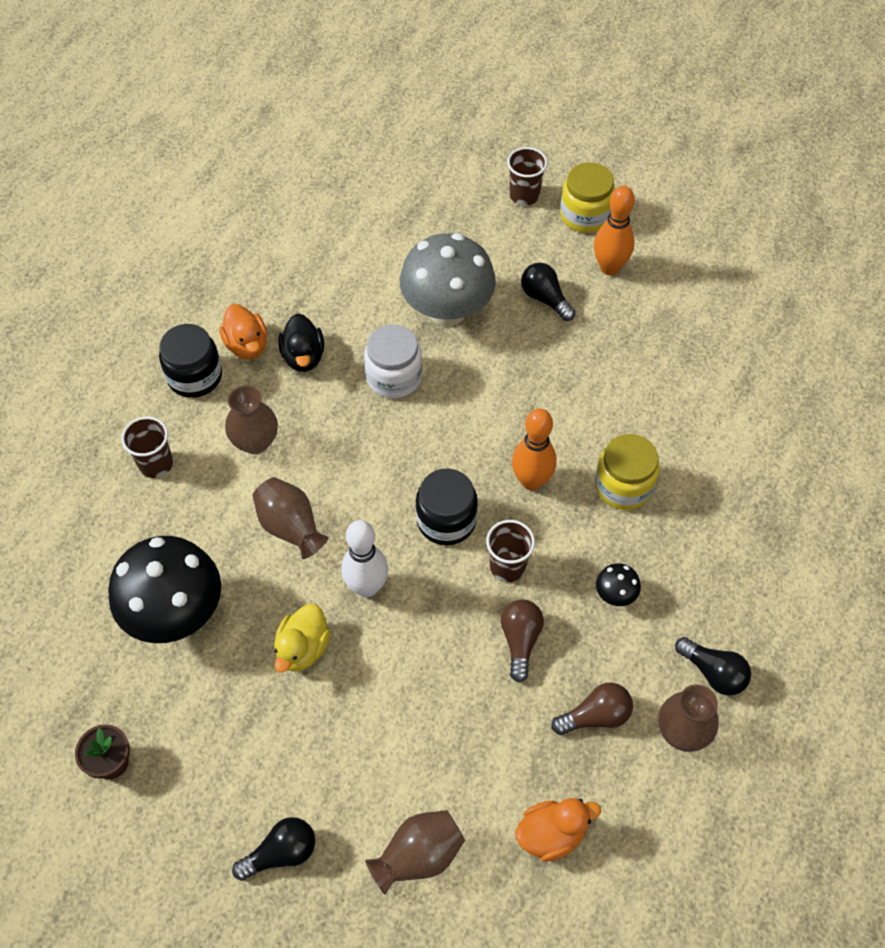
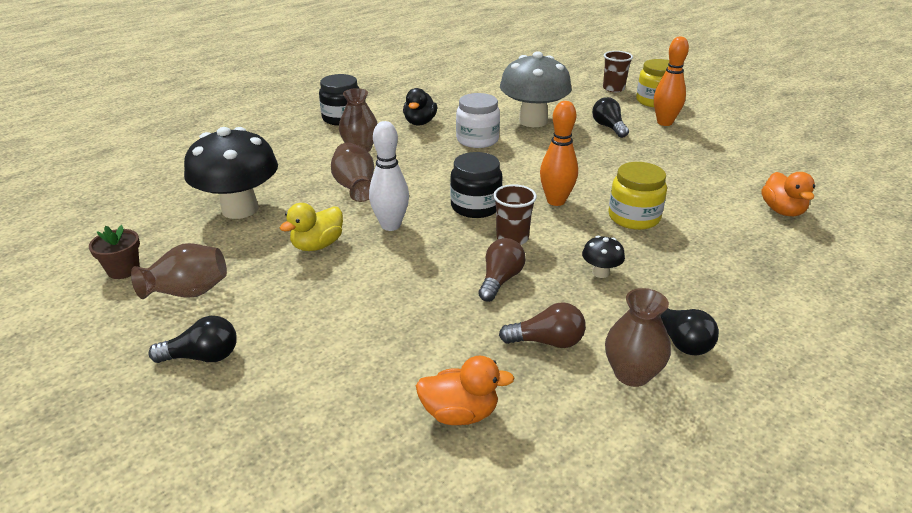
camera: 20 degrees right, 25 degrees down
brown cup [121,416,173,478] -> none
orange duck [219,304,267,359] -> orange duck moved to [761,172,815,216]
brown vase [365,810,465,895] -> brown vase moved to [131,243,227,299]

